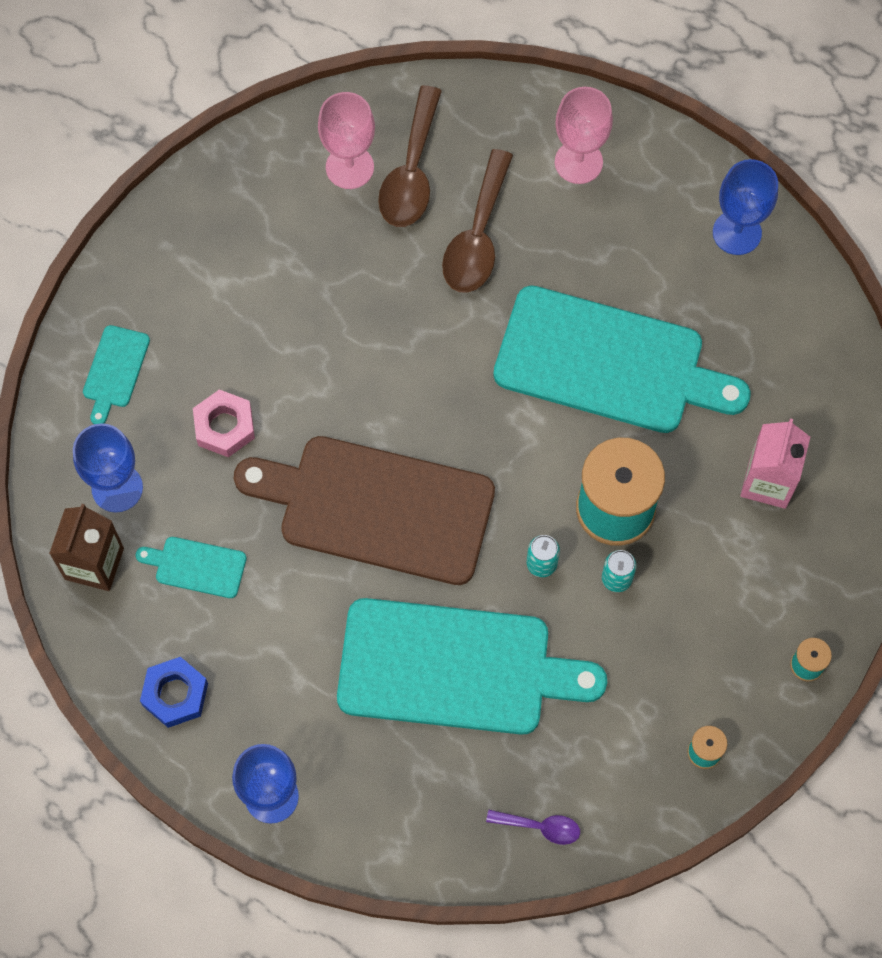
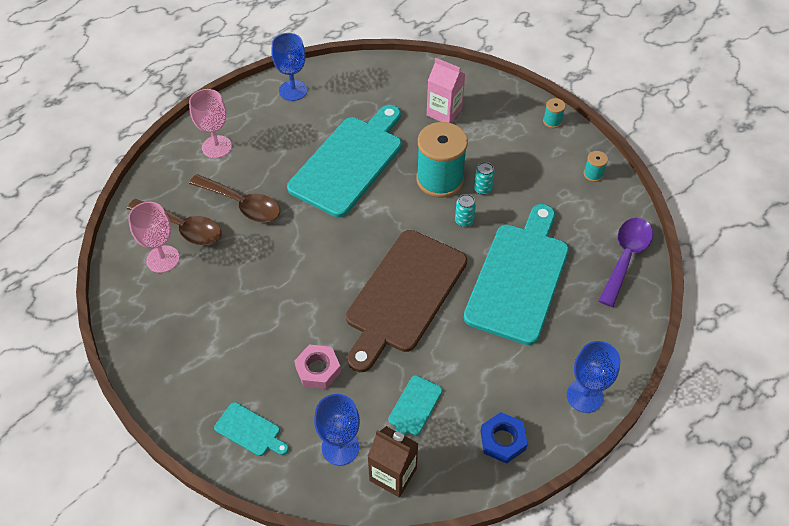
camera: 75 degrees left, 15 degrees down
purple spoon [486,810,580,845] -> purple spoon [599,218,653,307], size x1.94

